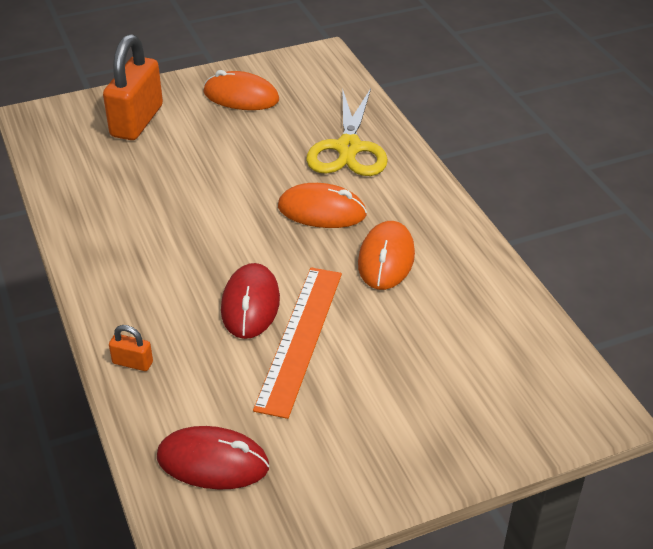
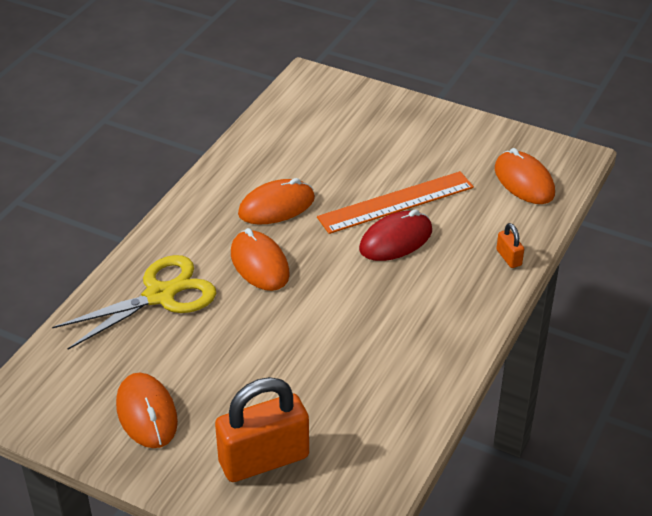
camera: 130 degrees left, 0 degrees up
red mouse [157,426,269,490] -> orange mouse [495,148,555,204]

